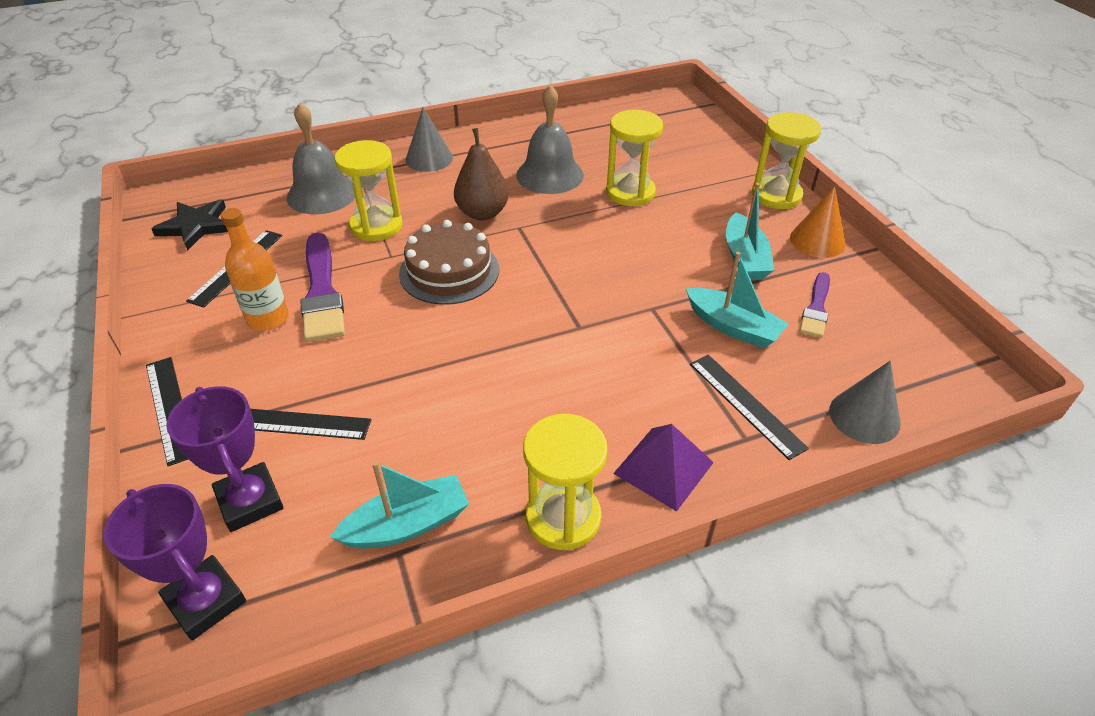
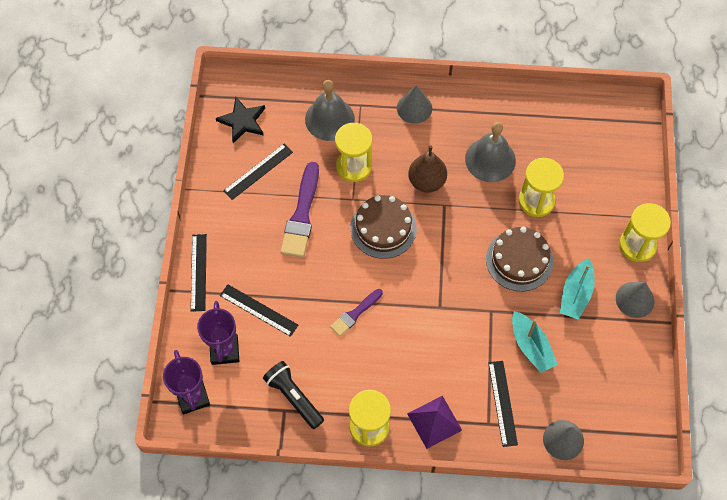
camera: 25 degrees right, 20 degrees up
orange bottle [221,208,289,331] -> none
turquoise boat [330,461,469,549] -> black flashlight [263,361,324,429]
orange cone [790,186,846,258] -> grey cone [616,282,655,318]
purple brush [799,272,830,338] -> purple brush moved to [330,289,383,336]
none -> brown cake [486,227,553,291]

